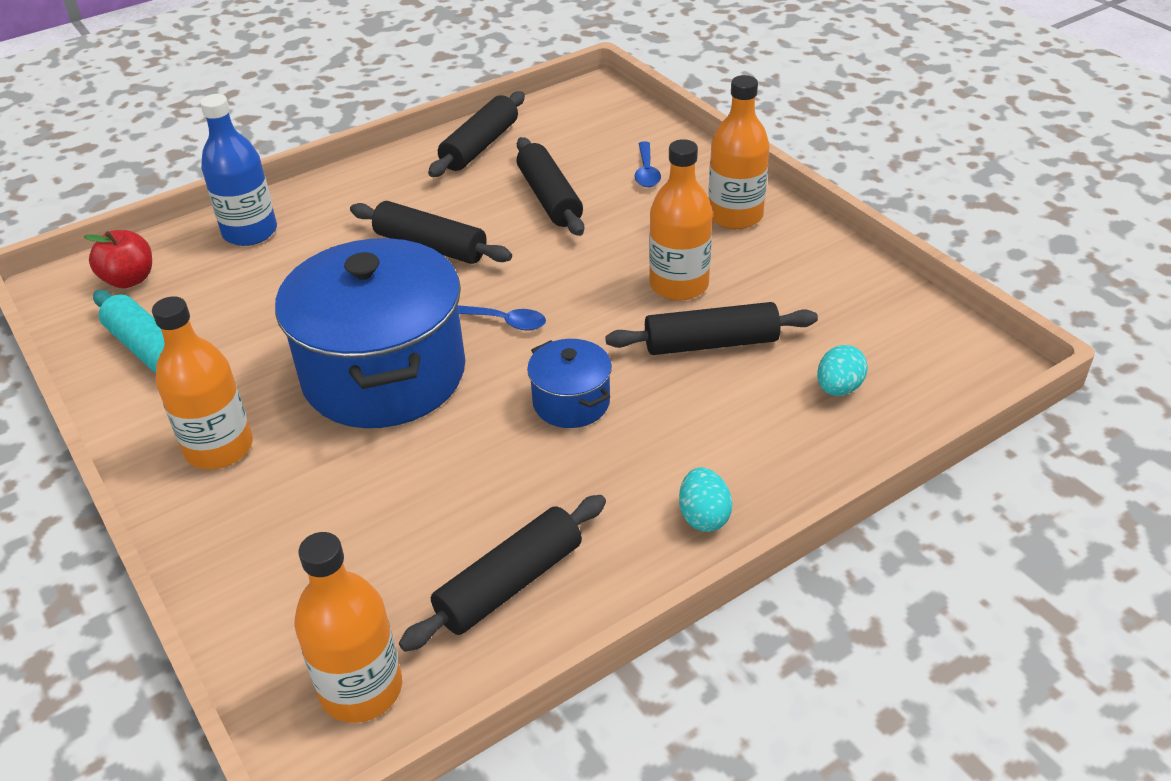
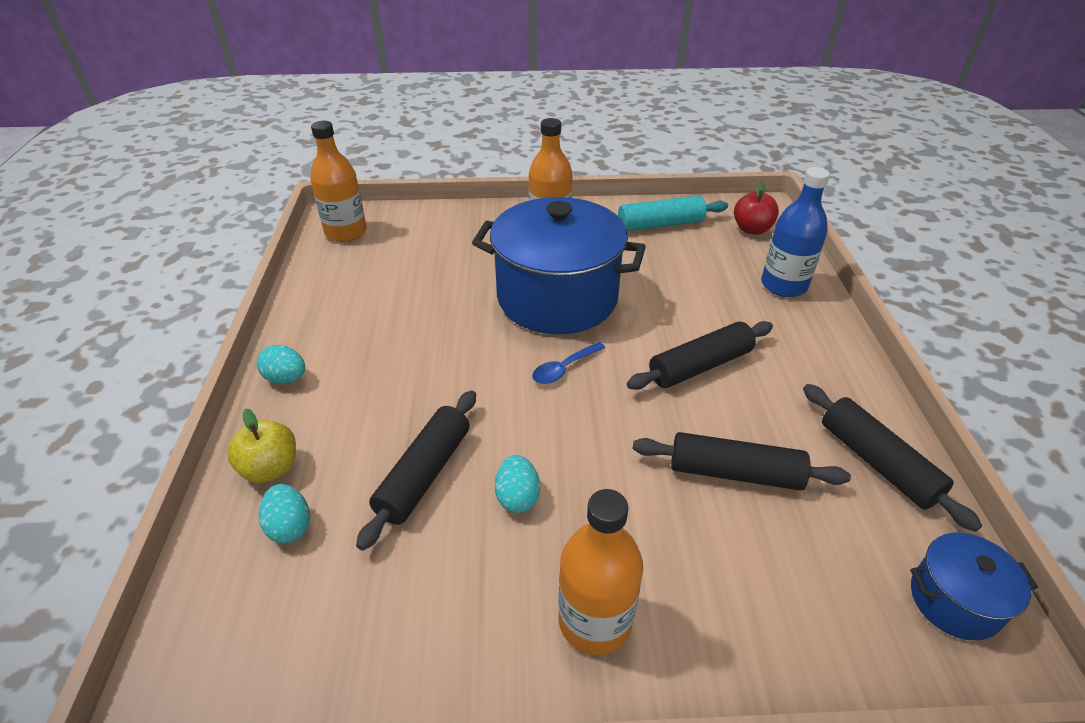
camera: 120 degrees right, 0 degrees up
black rolling pin [399,495,606,652] -> none
blue pot [527,339,612,428] -> blue pot moved to [910,532,1038,640]
blue spoon [634,141,661,187] -> none
orange bottle [649,139,713,301] -> turquoise egg [495,455,540,513]
none -> yellow apple [227,408,296,483]

